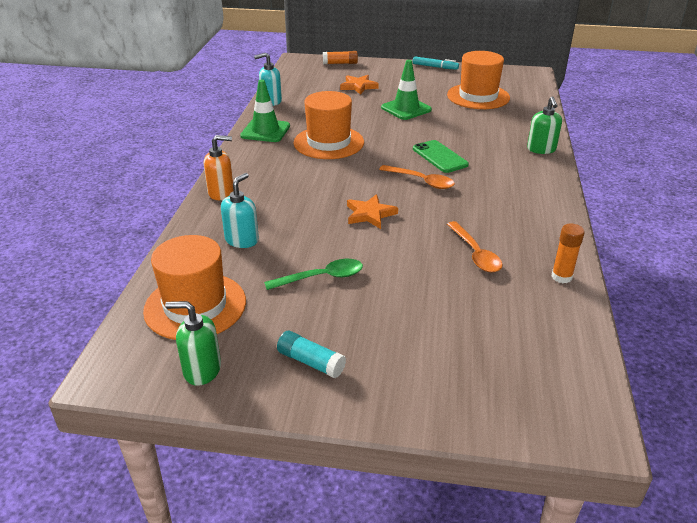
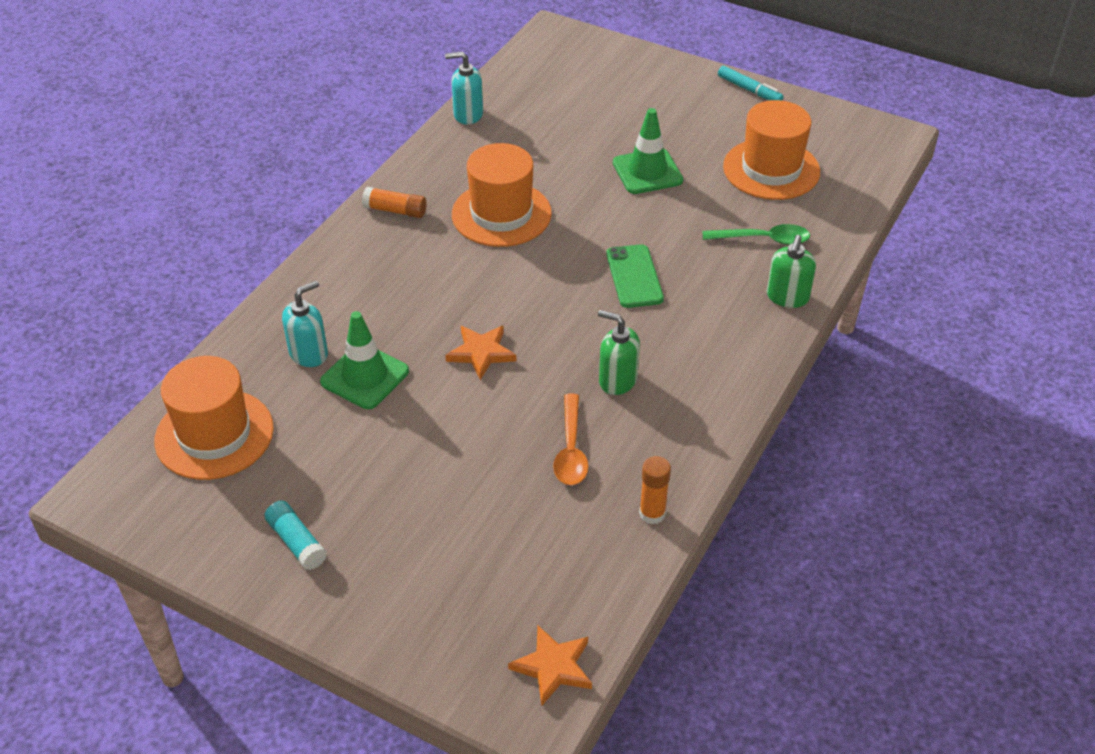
camera: 20 degrees right, 10 degrees up
green soap dispenser [165,301,221,386] -> green soap dispenser moved to [598,310,640,395]
orange soap dispenser [204,135,234,200] -> none
green traffic cone [240,80,290,142] -> green traffic cone moved to [320,311,409,409]
green spoon [264,259,363,290] -> green spoon moved to [703,224,810,245]
orange glue stick [323,51,358,64] -> orange glue stick moved to [362,187,427,218]
orange star [340,75,379,95] -> orange star moved to [508,626,592,706]
orange spoon [379,165,455,189] -> none

